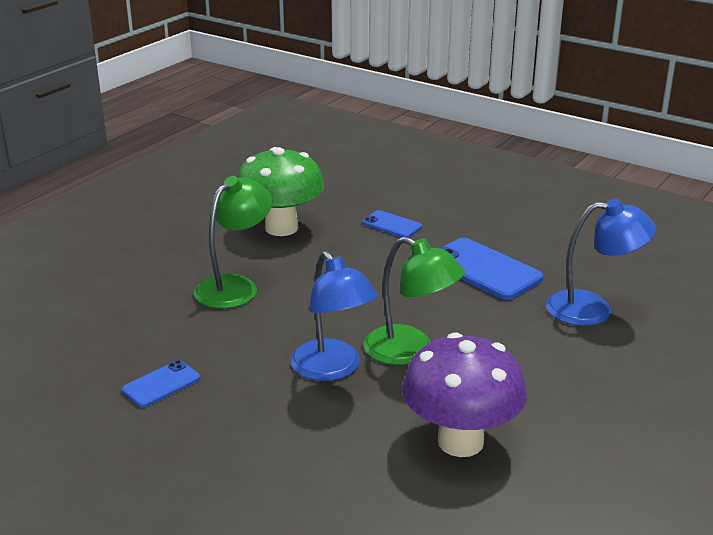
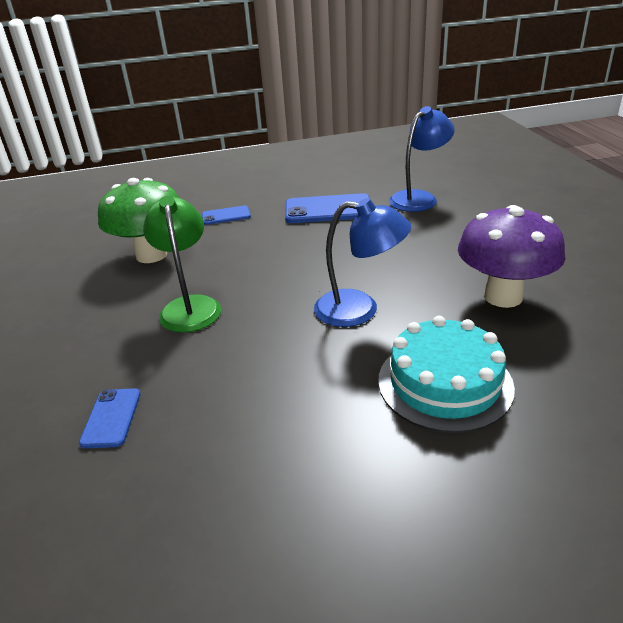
camera: 45 degrees left, 5 degrees up
blue phone [122,360,200,407] -> blue phone moved to [79,388,141,449]
green lamp [363,236,465,365] -> none
none -> turquoise cake [378,316,515,433]

